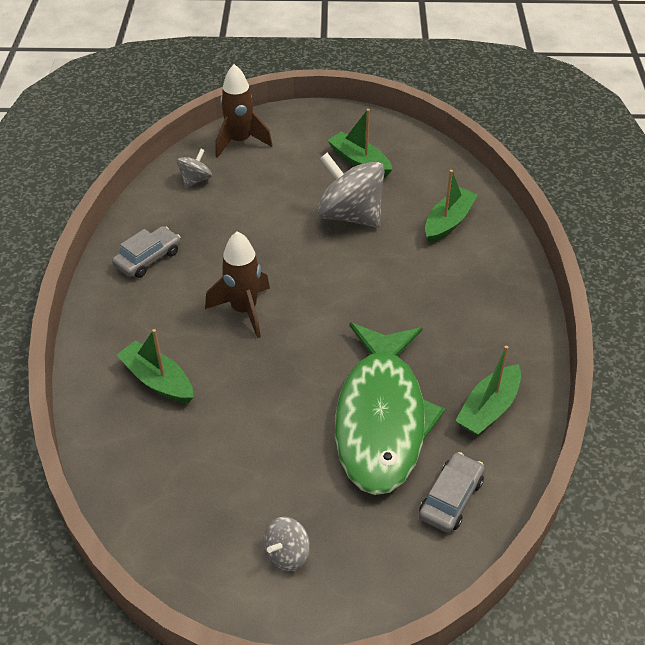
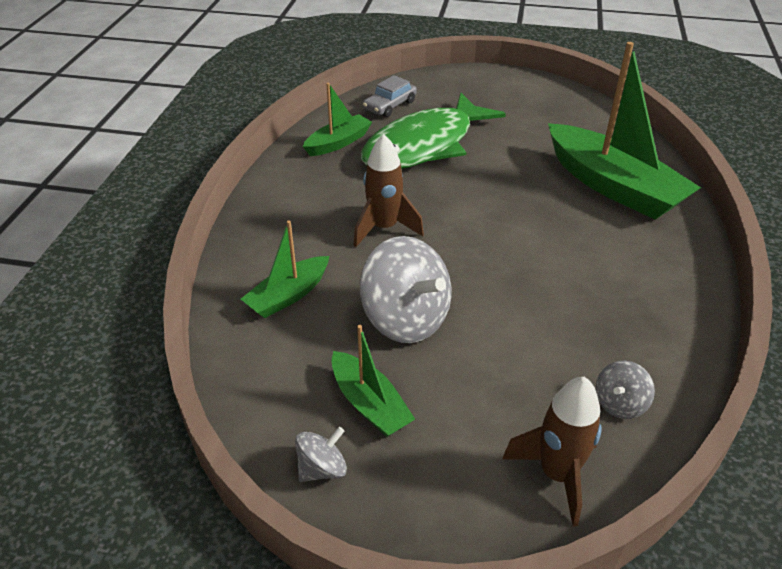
camera: 170 degrees left, 5 degrees down
grey car [112,226,181,278] -> none
green boat [117,329,194,403] -> green boat [548,42,701,219], size x1.95
brown rocket [205,231,270,338] -> brown rocket moved to [354,134,424,247]
grey spinning top [263,516,310,572] -> grey spinning top moved to [295,427,347,482]
green fish [335,323,445,495] -> green fish turned 150 degrees counterclockwise [361,93,506,169]

